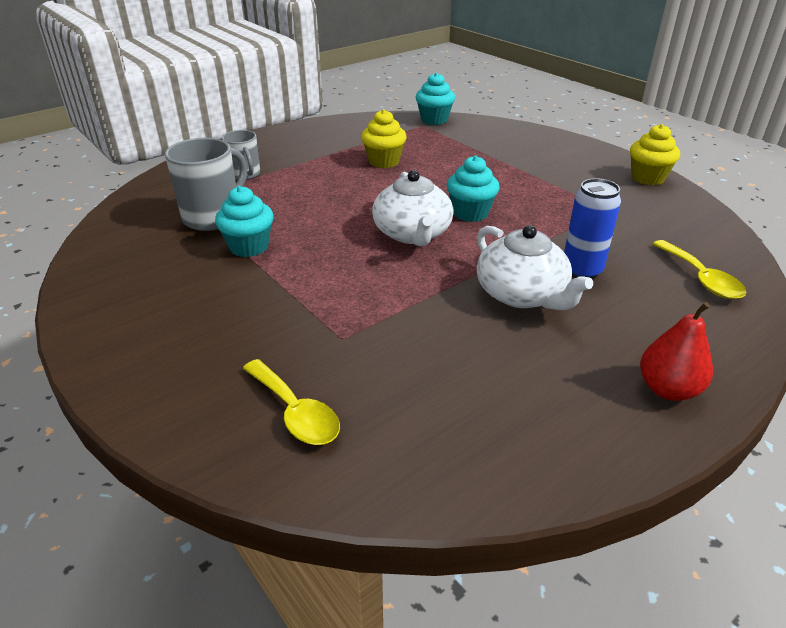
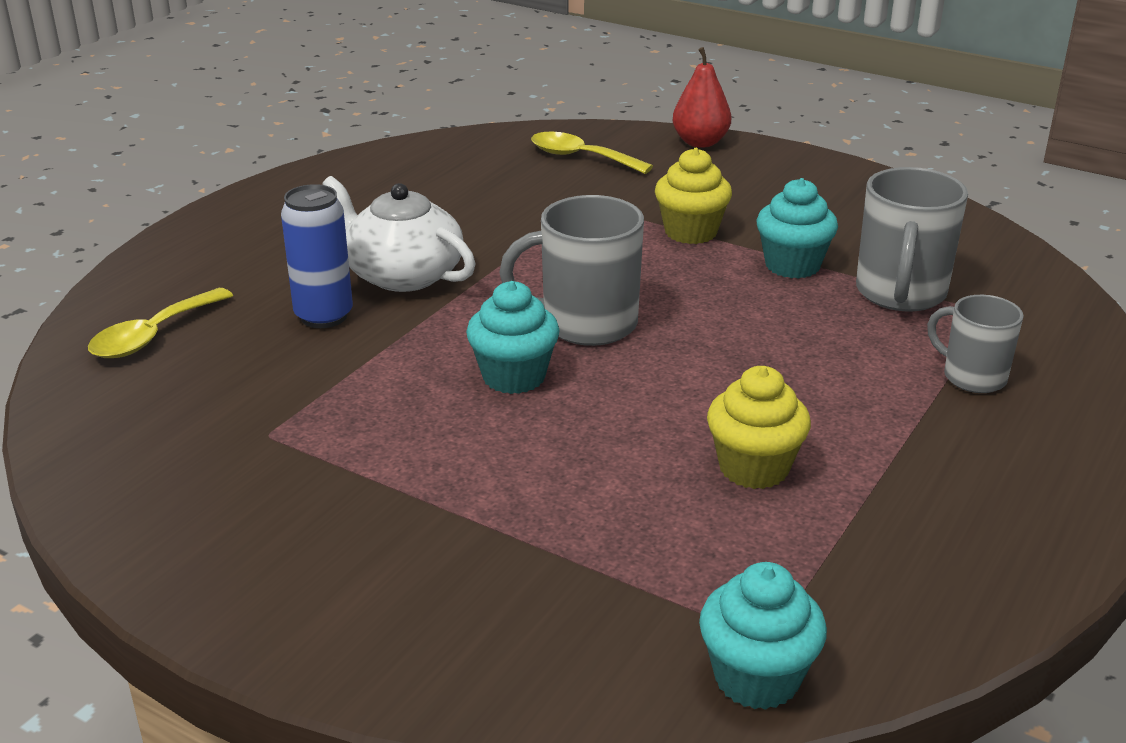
camera: 160 degrees right, 5 degrees down
white teapot [372,170,454,246] -> grey mug [500,195,644,346]
yellow cupcake [630,124,680,185] -> yellow cupcake moved to [655,148,732,244]
red pear [640,302,713,401] -> red pear moved to [673,47,731,148]
yellow spoon [653,240,747,299] -> yellow spoon turned 105 degrees counterclockwise [88,288,233,358]

